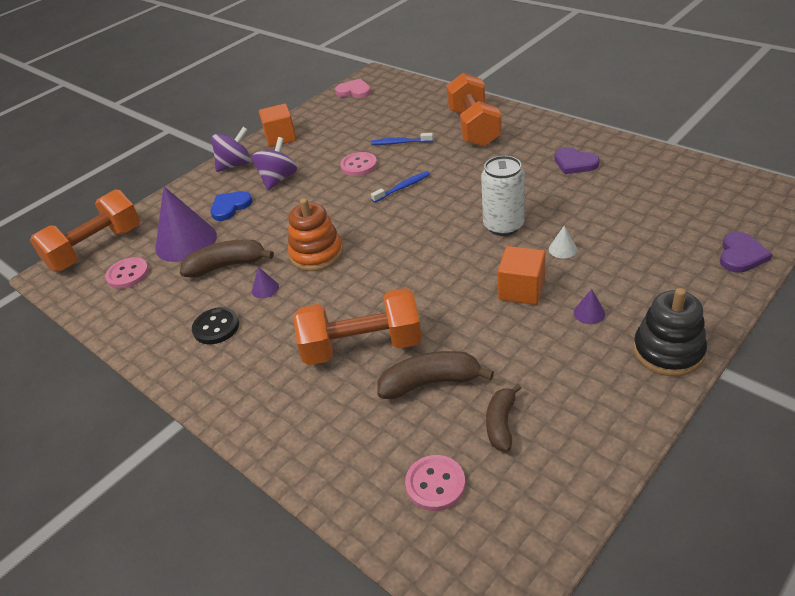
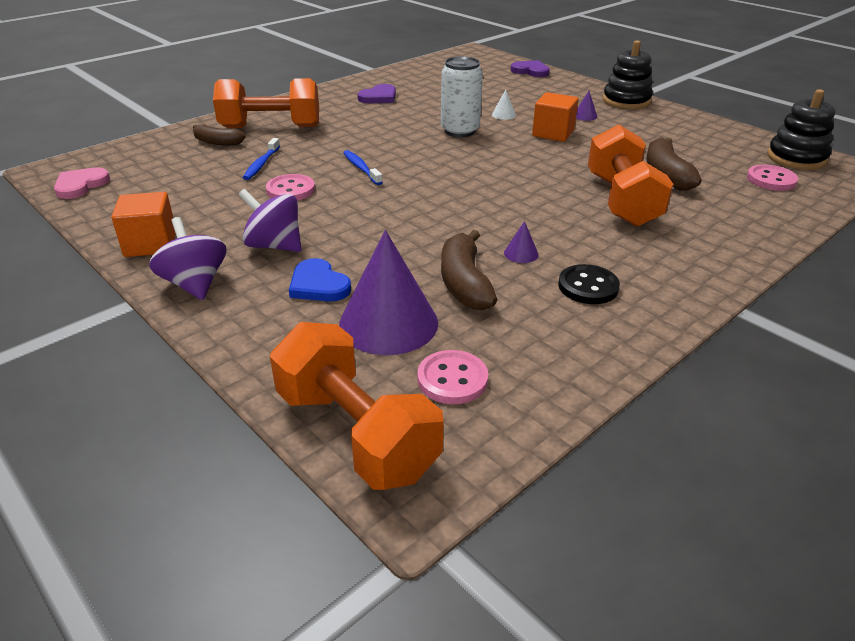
camera: 90 degrees left, 5 degrees down
orange stacking toy [288,198,343,271] -> none
brown banana [486,384,522,451] -> brown banana moved to [193,125,246,146]
none -> black stacking toy [767,89,835,170]

